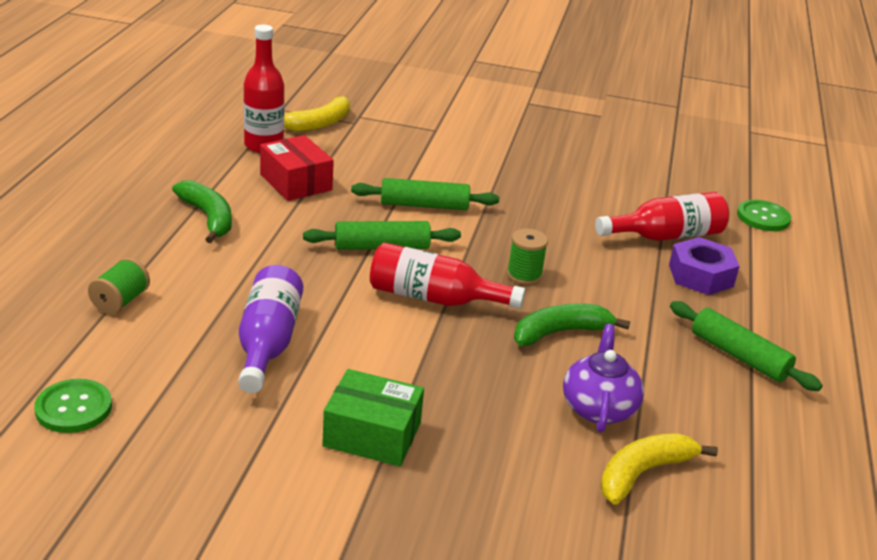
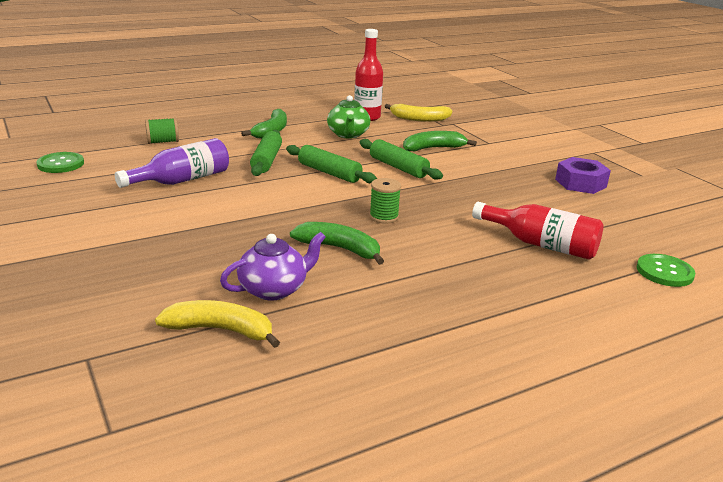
camera: 50 degrees right, 5 degrees down
red box [260,135,334,201] -> green teapot [327,95,370,139]
green box [322,369,424,466] -> none
red bottle [370,242,525,309] -> none
purple nut [669,237,740,295] -> purple nut moved to [555,157,611,194]
green rolling pin [670,301,823,391] -> green rolling pin moved to [250,130,282,176]
none -> green banana [403,131,477,151]

